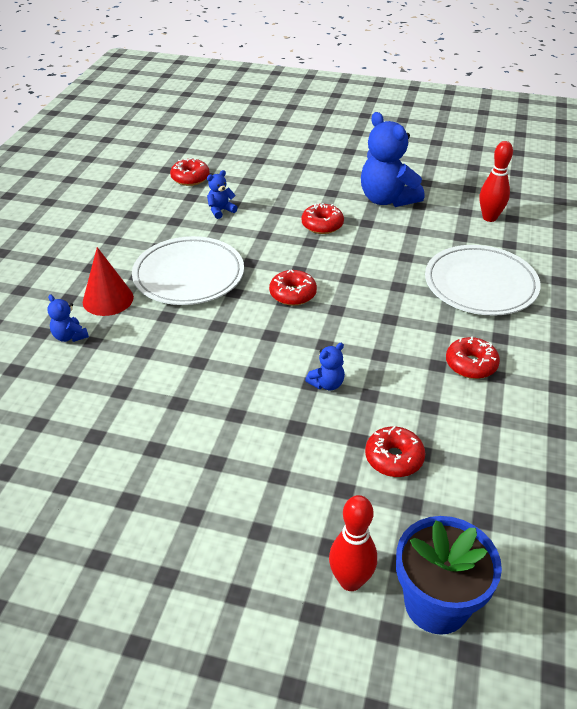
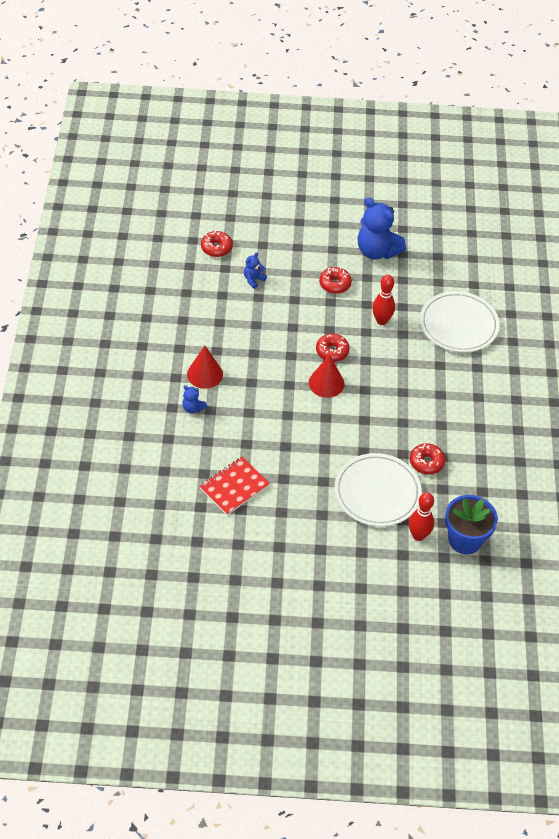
camera: 15 degrees left, 10 degrees up
white plate [132,236,244,305] -> white plate moved to [334,453,422,527]
blue teddy bear [305,343,345,390] -> none
red donut [446,337,500,379] -> none
red bowling pin [479,141,513,222] -> red bowling pin moved to [372,275,395,325]
none -> red notebook [199,457,270,515]
none -> red cone [309,354,344,398]

